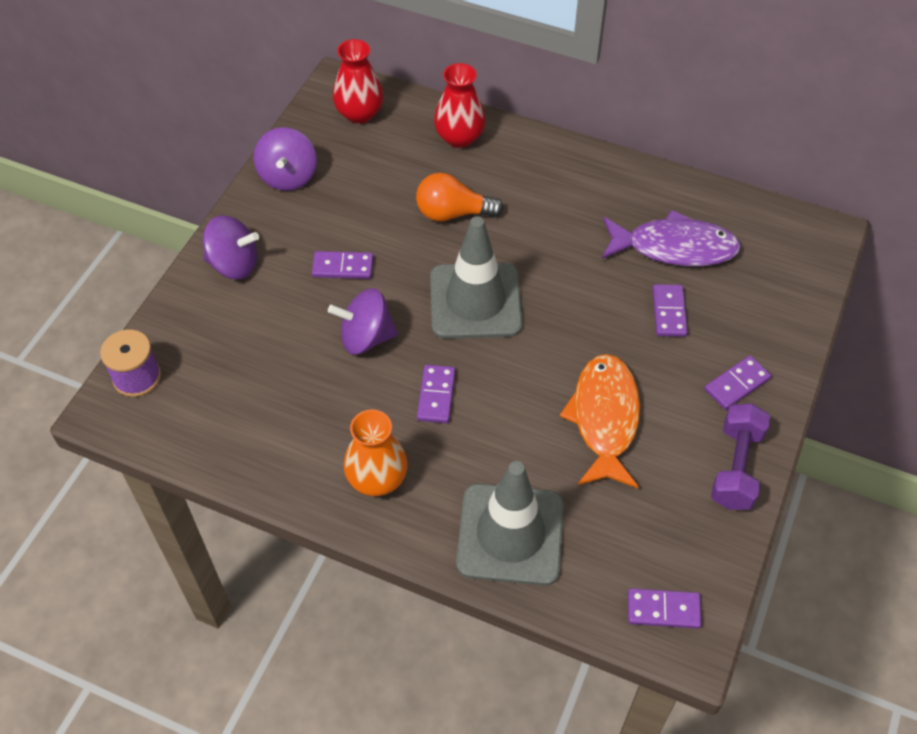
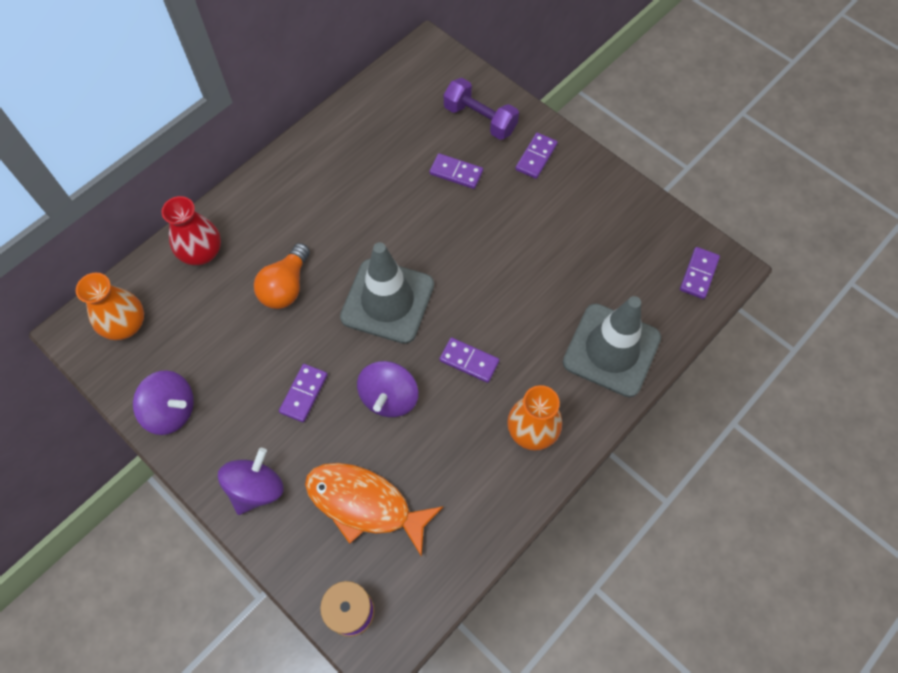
camera: 70 degrees left, 10 degrees up
red vase [333,39,384,124] -> orange vase [76,273,144,340]
orange fish [560,354,640,488] -> orange fish moved to [305,463,443,557]
purple fish [602,210,741,266] -> none
purple domino [704,356,771,410] -> purple domino turned 45 degrees clockwise [515,133,558,179]
purple dumbbell [711,403,770,510] -> purple dumbbell moved to [444,78,519,140]

